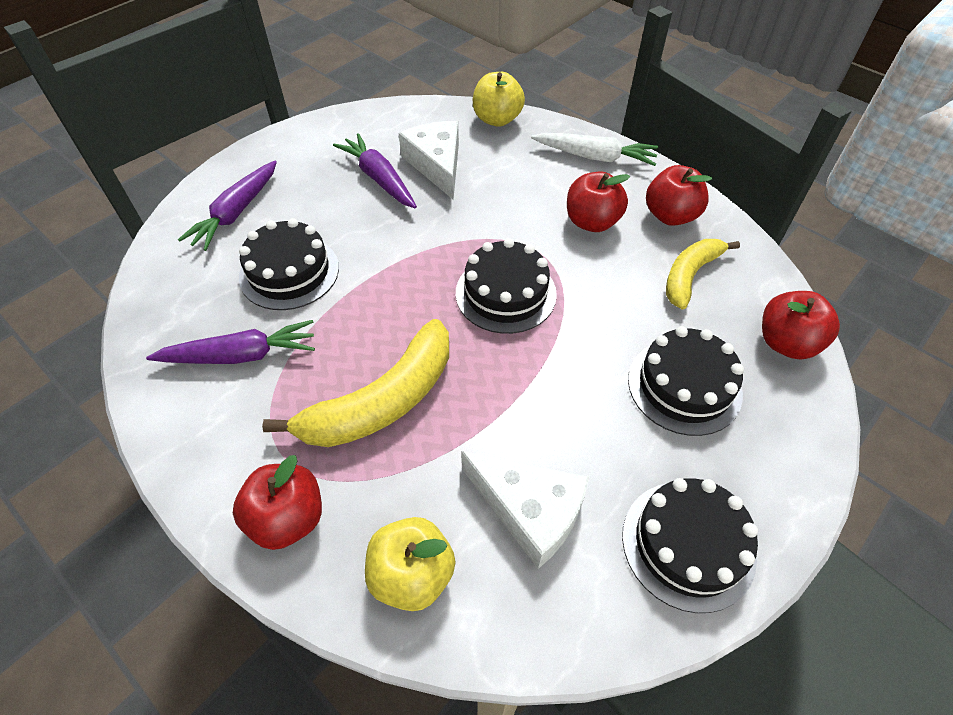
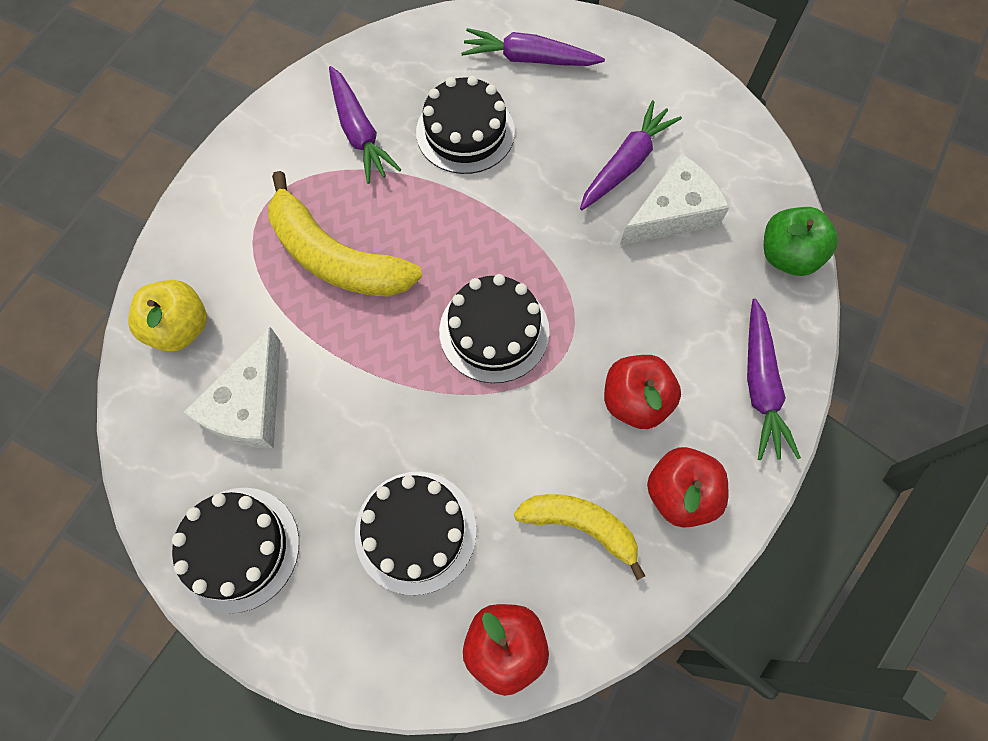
camera: 75 degrees right, 15 degrees up
red apple [233,455,322,550] -> none
yellow apple [473,72,525,127] -> green apple [764,207,838,276]
white carrot [531,133,658,166] -> purple carrot [747,298,801,460]

